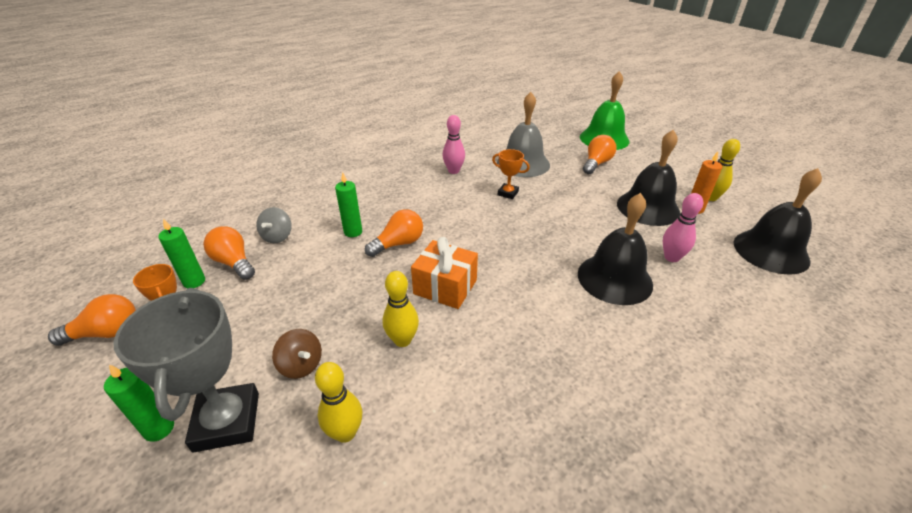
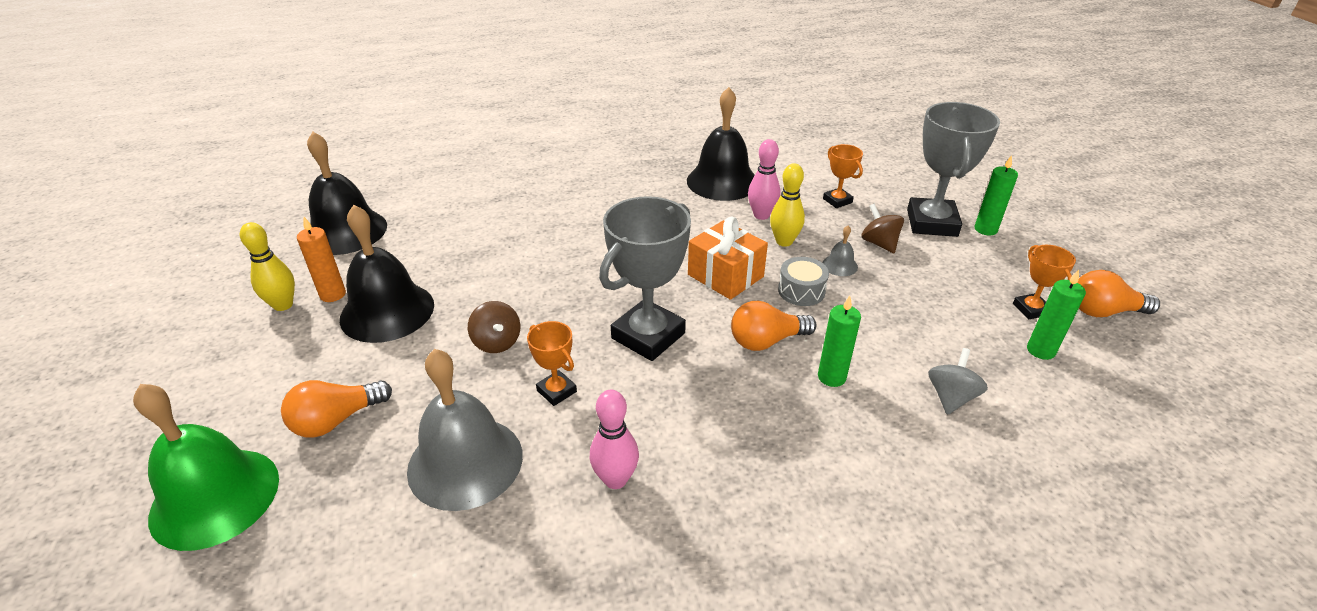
camera: 160 degrees left, 0 degrees up
orange light bulb [203,226,255,280] -> none
yellow bowling pin [315,362,362,443] -> orange trophy [823,144,863,208]
black bell [578,193,653,305] -> black bell moved to [687,87,755,201]
pink bowling pin [663,193,703,262] -> pink bowling pin moved to [748,139,781,220]
none -> brown spinning top [468,301,520,353]
none -> grey trophy [599,196,691,361]
none -> grey drum [778,257,829,306]
none -> grey bell [823,226,858,276]

